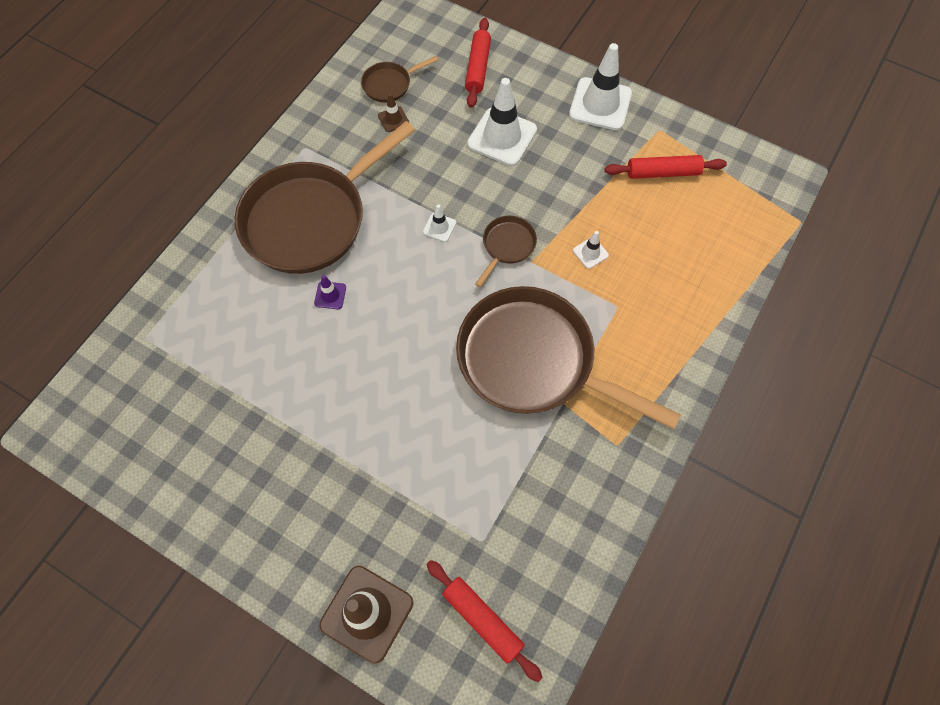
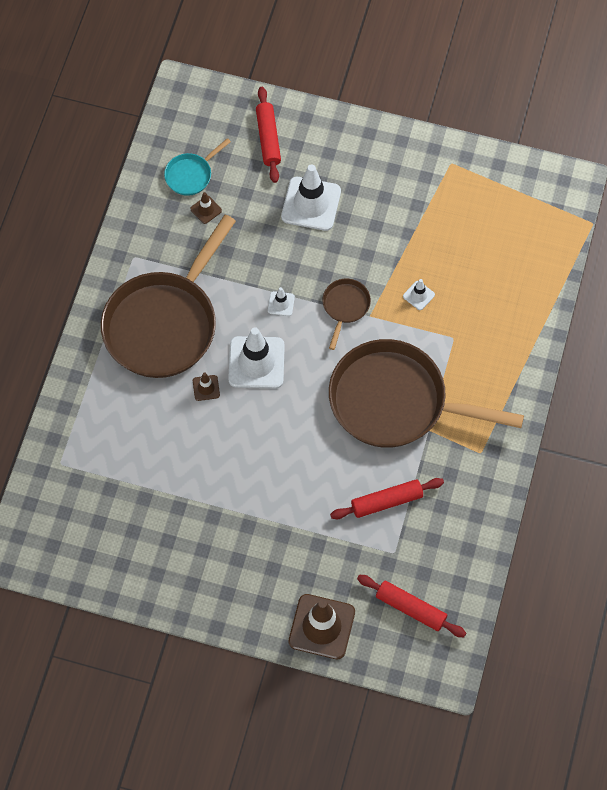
camera: 15 degrees left, 0 degrees up
purple traffic cone [314,275,346,309] -> brown traffic cone [193,373,220,401]
brown pan [361,56,438,103] -> turquoise pan [164,138,231,196]
white traffic cone [569,43,632,130] -> white traffic cone moved to [228,327,285,388]
red rolling pin [604,155,727,179] -> red rolling pin moved to [330,478,444,520]

